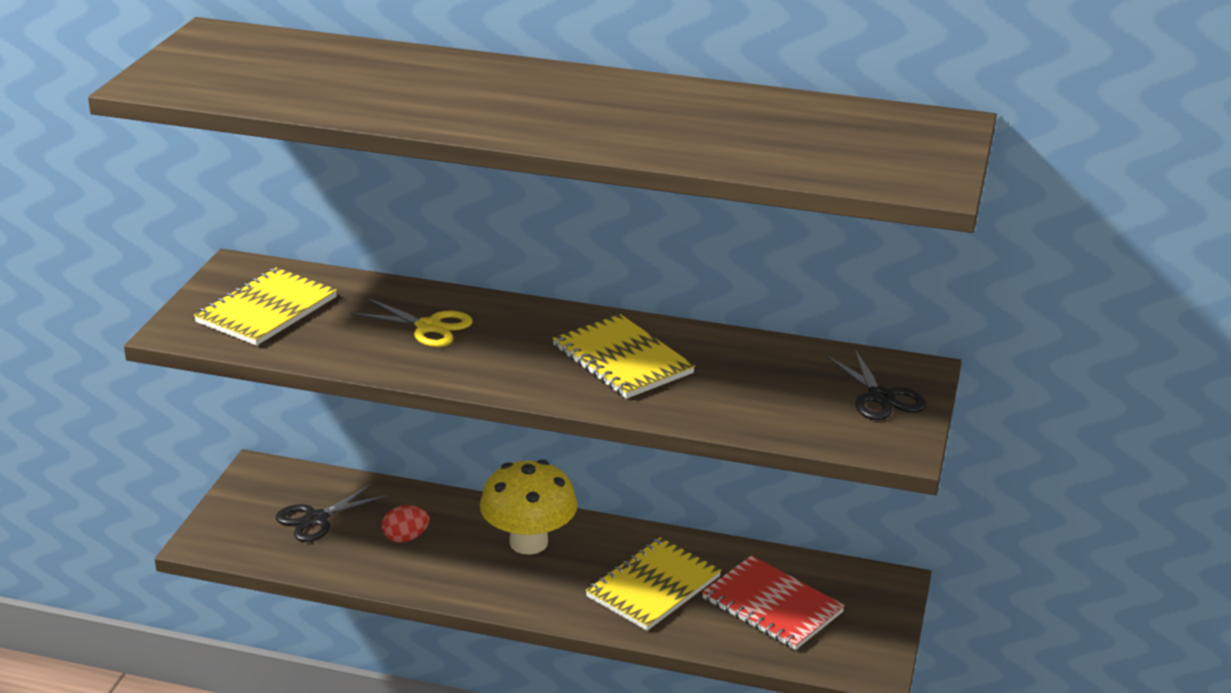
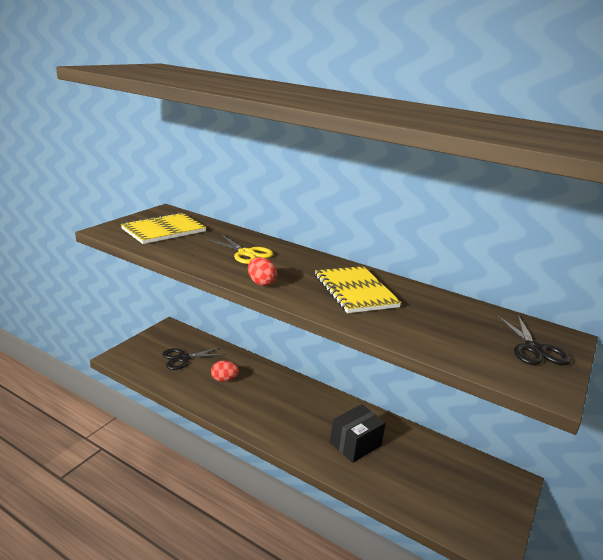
camera: 15 degrees right, 5 degrees down
yellow mushroom [480,459,578,555] -> none
yellow notebook [586,537,722,631] -> black box [330,404,386,463]
red notebook [702,555,845,650] -> none
none -> red egg [248,257,277,286]

